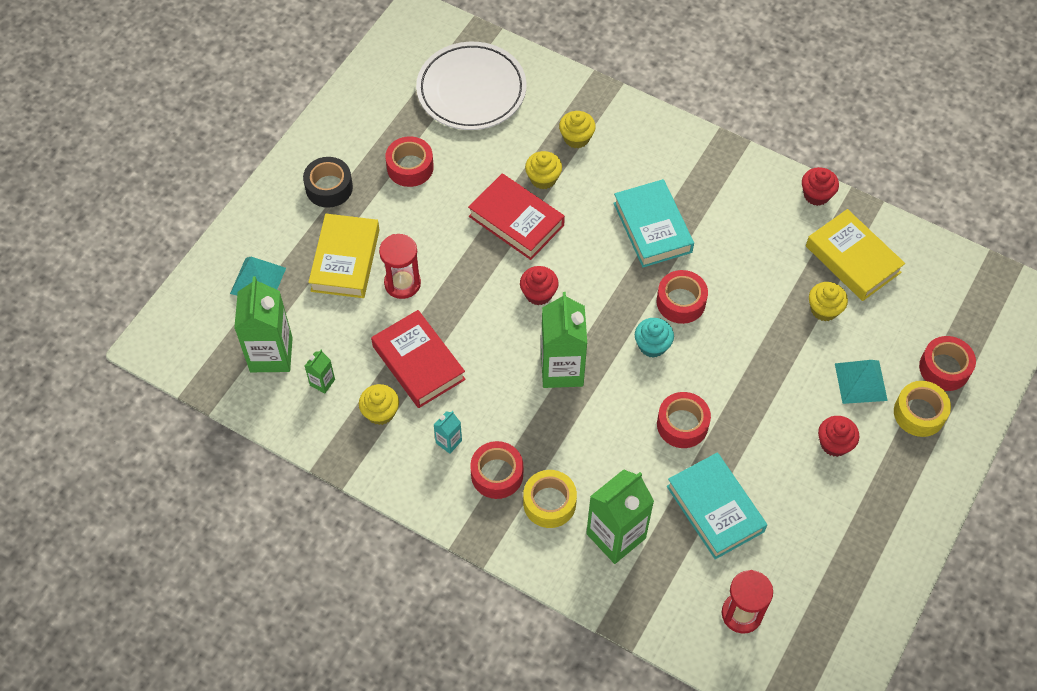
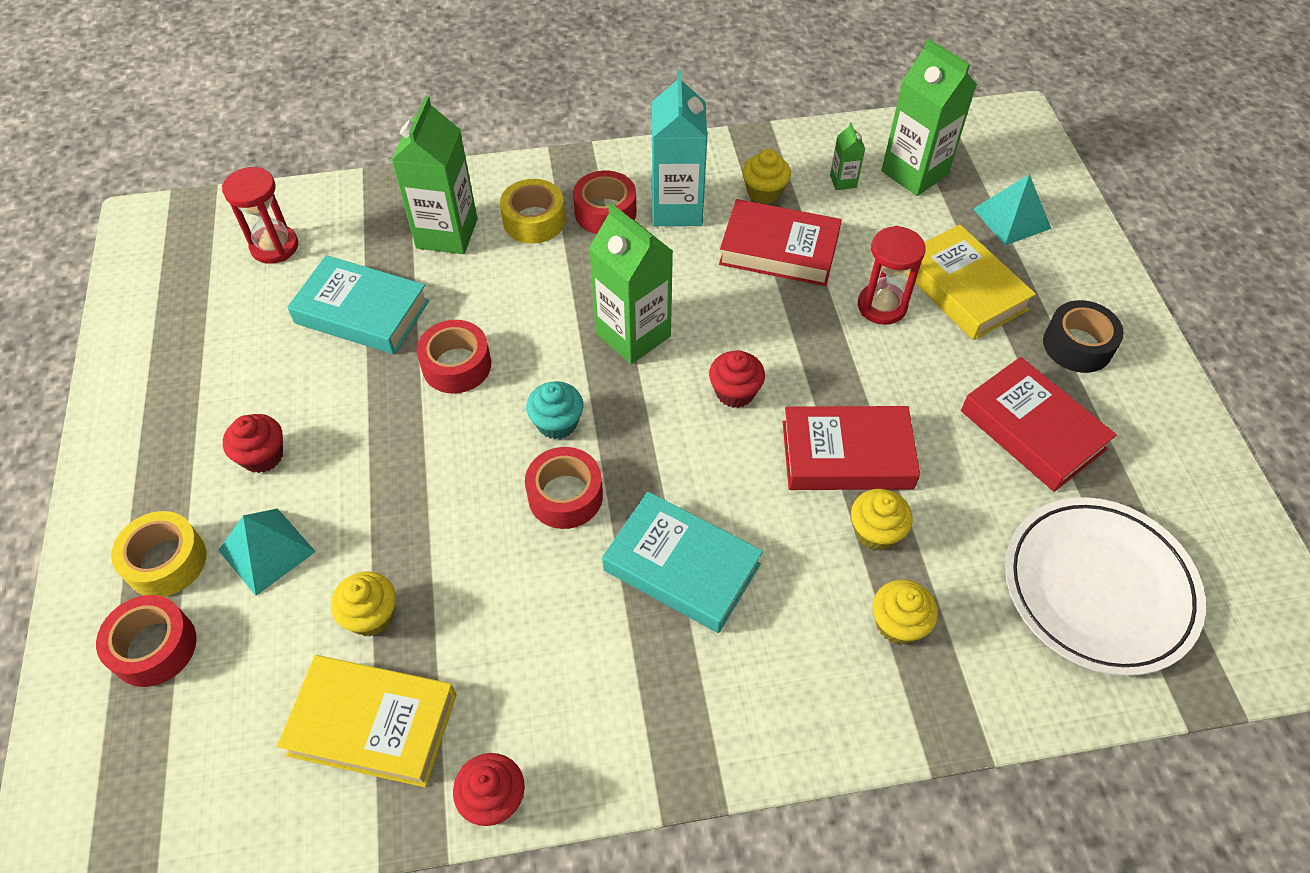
camera: 140 degrees right, 5 degrees down
red tape [385,136,434,187] -> red book [961,357,1117,492]
turquoise carton [434,411,462,454] -> turquoise carton [651,71,707,226], size x2.19

